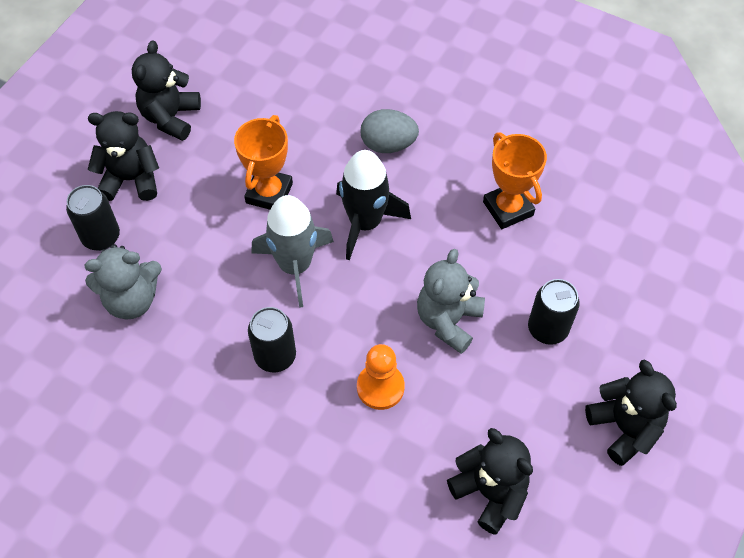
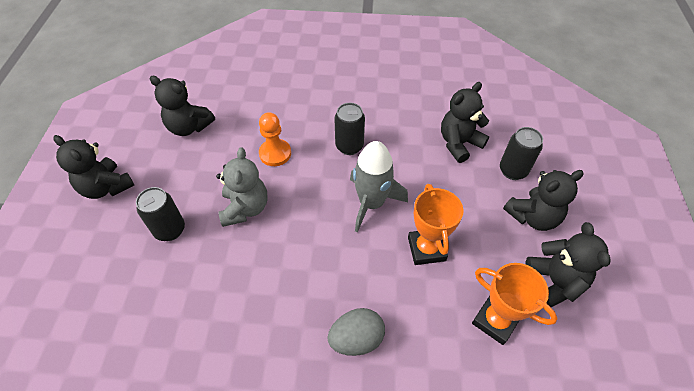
camera: 155 degrees right, 5 degrees down
grey teddy bear [85,244,162,320] -> black teddy bear [441,82,489,163]
black rocket [336,150,411,261] -> none
orange trophy [483,132,547,229] -> orange trophy moved to [472,263,558,345]

